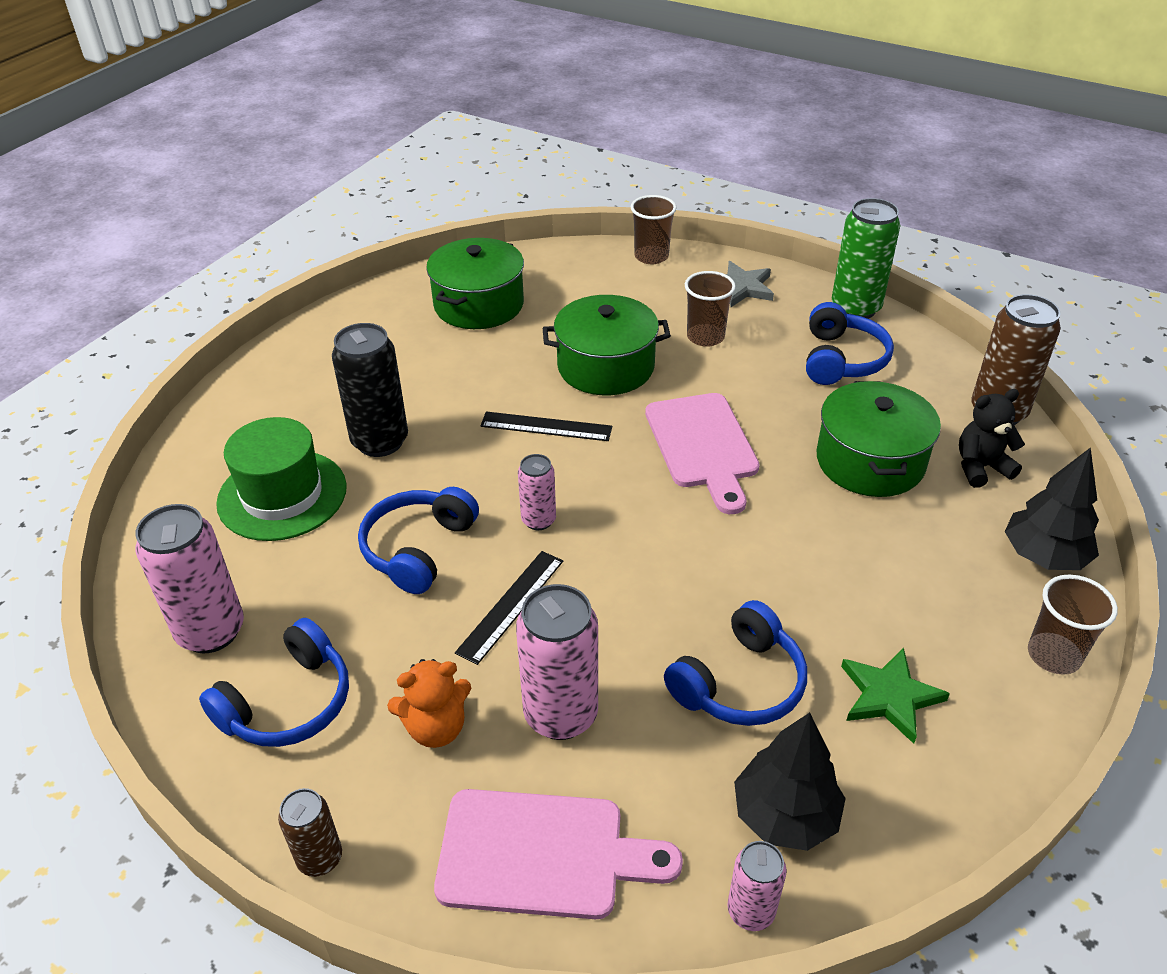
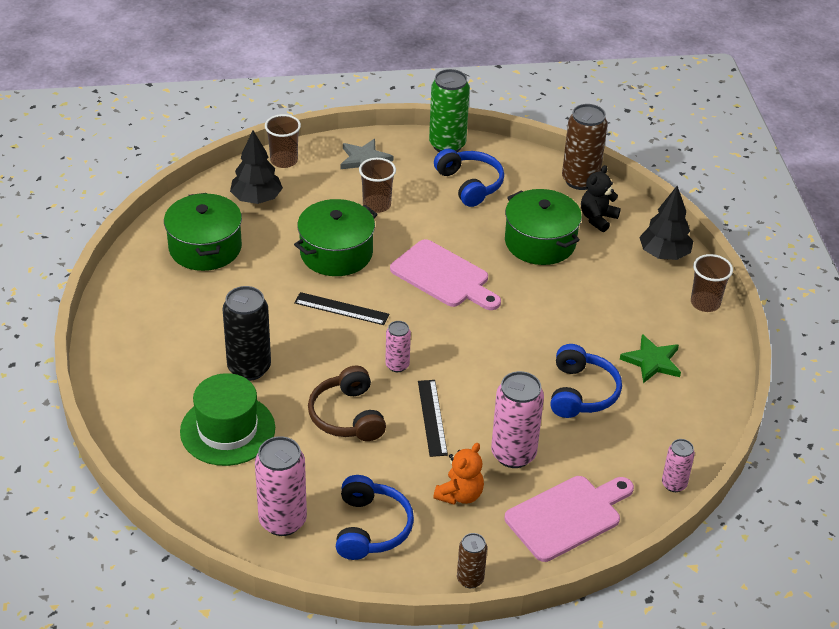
camera: 40 degrees left, 0 degrees up
blue headphones [358,487,479,594] -> brown headphones [308,366,386,441]
black ruler [480,412,612,441] -> black ruler turned 45 degrees clockwise [294,292,389,325]
black tree [734,712,846,851] -> black tree moved to [230,131,283,204]

